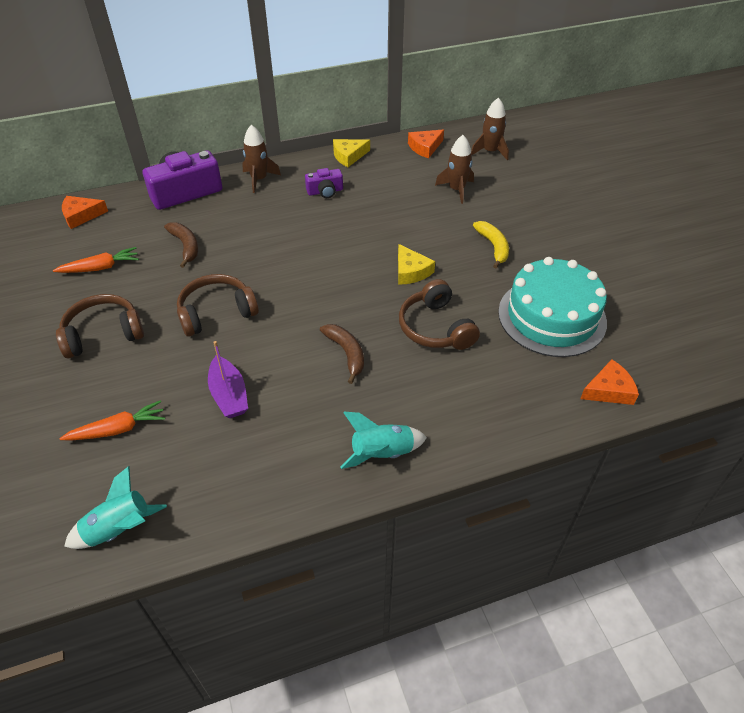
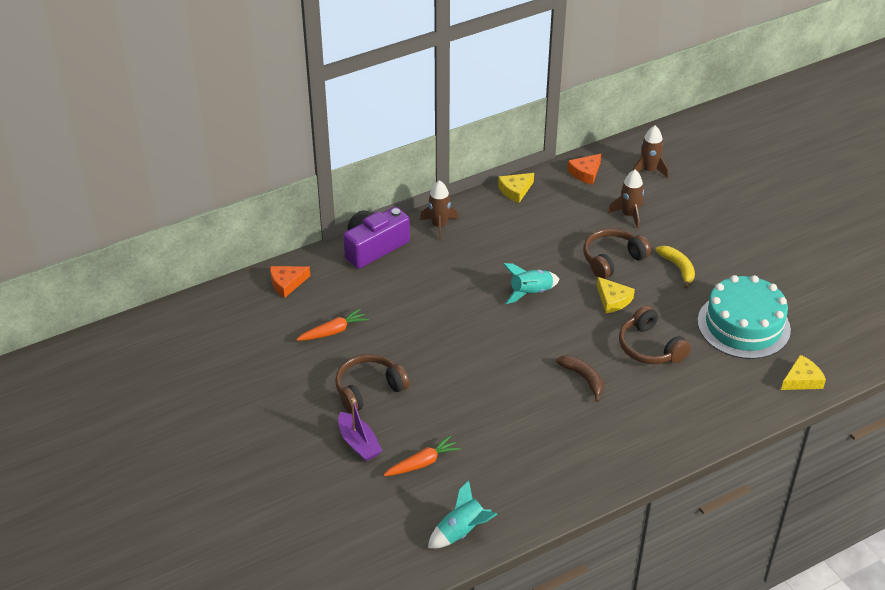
camera: 10 degrees left, 5 degrees down
brown banana [164,222,198,268] -> none
brown headphones [177,274,259,337] -> brown headphones moved to [583,228,651,279]
purple boat [208,341,248,418] -> purple boat moved to [338,398,383,461]
purple camera [305,168,343,198] -> none
turquoise rocket [341,412,427,469] -> turquoise rocket moved to [503,263,559,304]
orange cheese [580,359,639,405] -> yellow cheese [781,355,826,390]

